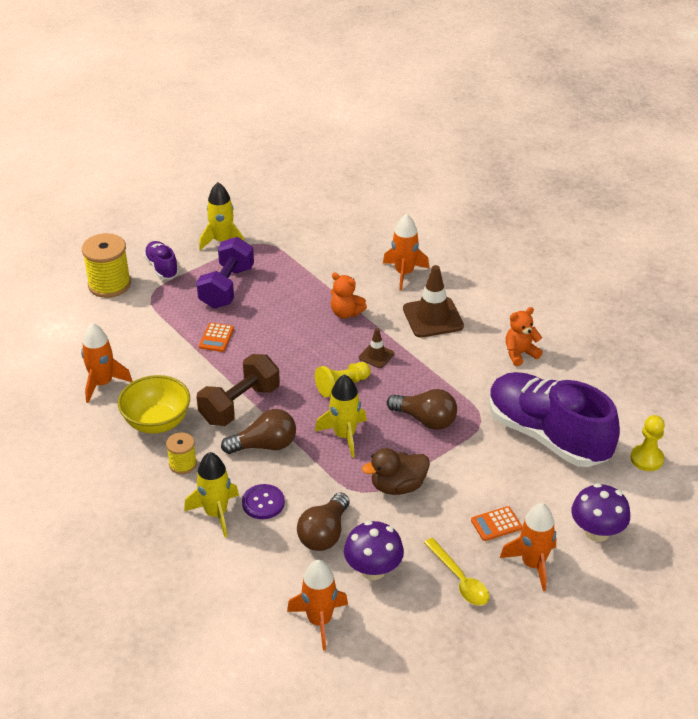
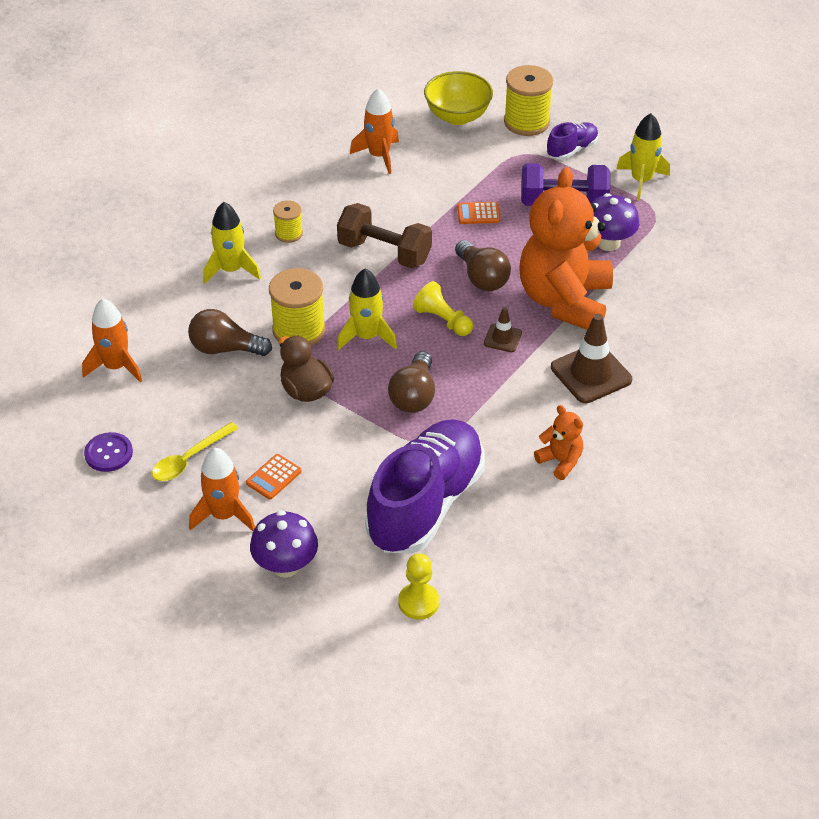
camera: 75 degrees right, 5 degrees up
yellow bowl [118,375,190,434] -> yellow bowl moved to [424,71,493,125]
brown light bulb [221,409,296,454] -> brown light bulb moved to [455,240,511,291]
purple button [242,484,285,519] -> purple button moved to [84,432,133,472]
orange teddy bear [331,273,367,319] -> orange teddy bear [519,167,613,330], size x2.36
purple mushroom [344,521,404,580] -> purple mushroom moved to [590,193,639,251]
orange rocket [383,214,429,290] -> none
orange calculator [471,506,522,541] -> orange calculator turned 105 degrees counterclockwise [246,454,302,500]
none -> yellow spool [269,268,325,346]

